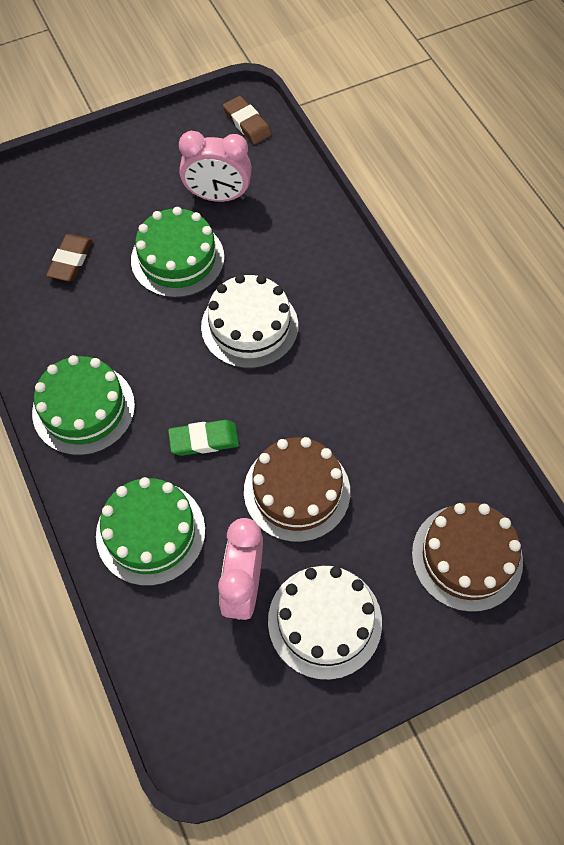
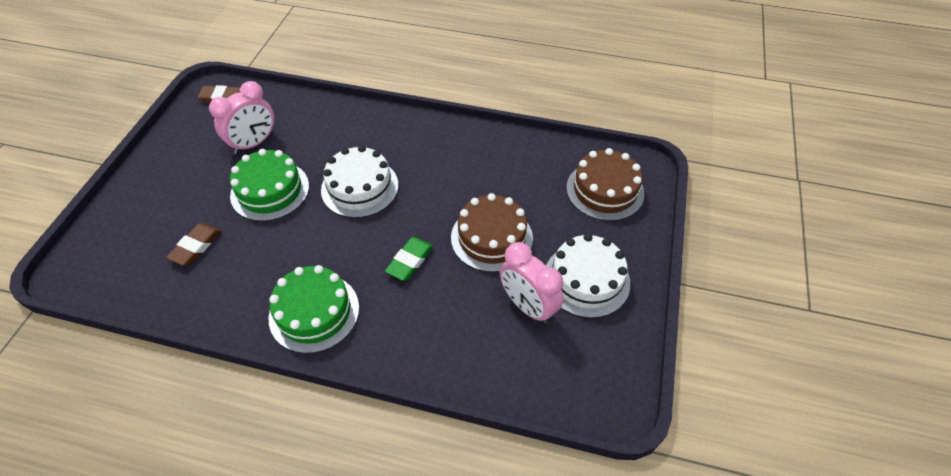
camera: 50 degrees left, 10 degrees down
brown eraser [46,234,92,282] -> brown eraser turned 60 degrees clockwise [166,223,221,266]
green cake [96,477,205,586] -> none

